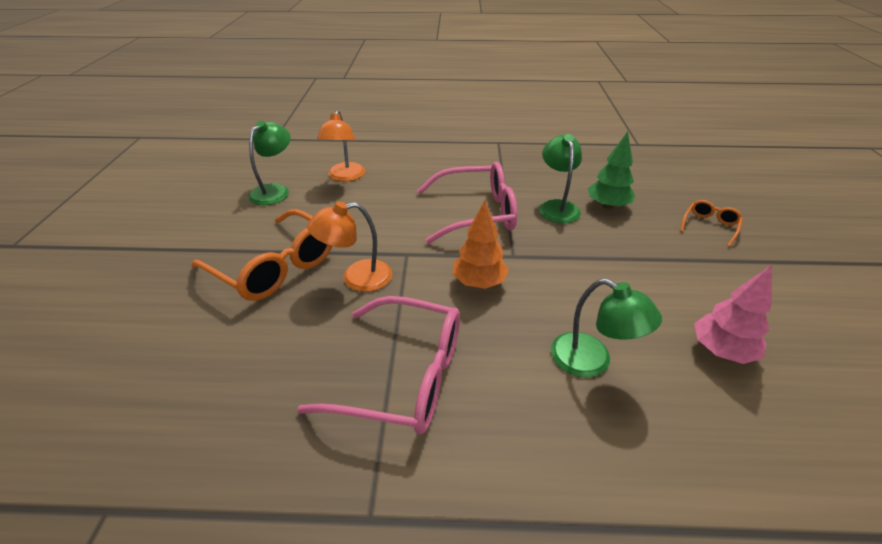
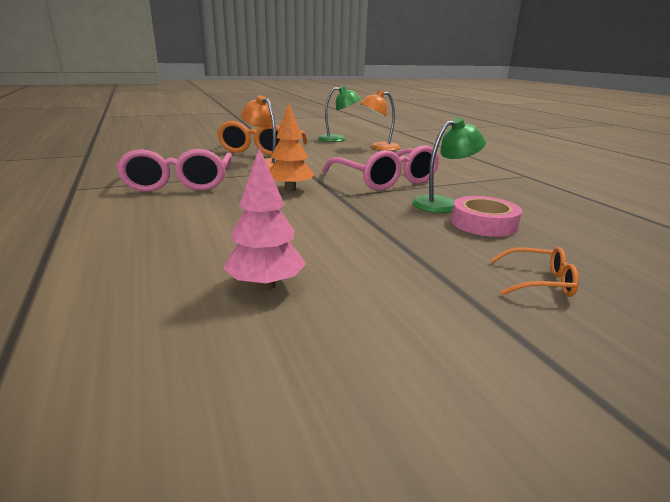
camera: 65 degrees right, 15 degrees down
green lamp [551,279,662,378] -> none
green tree [588,131,635,209] -> pink tape [451,196,522,237]

